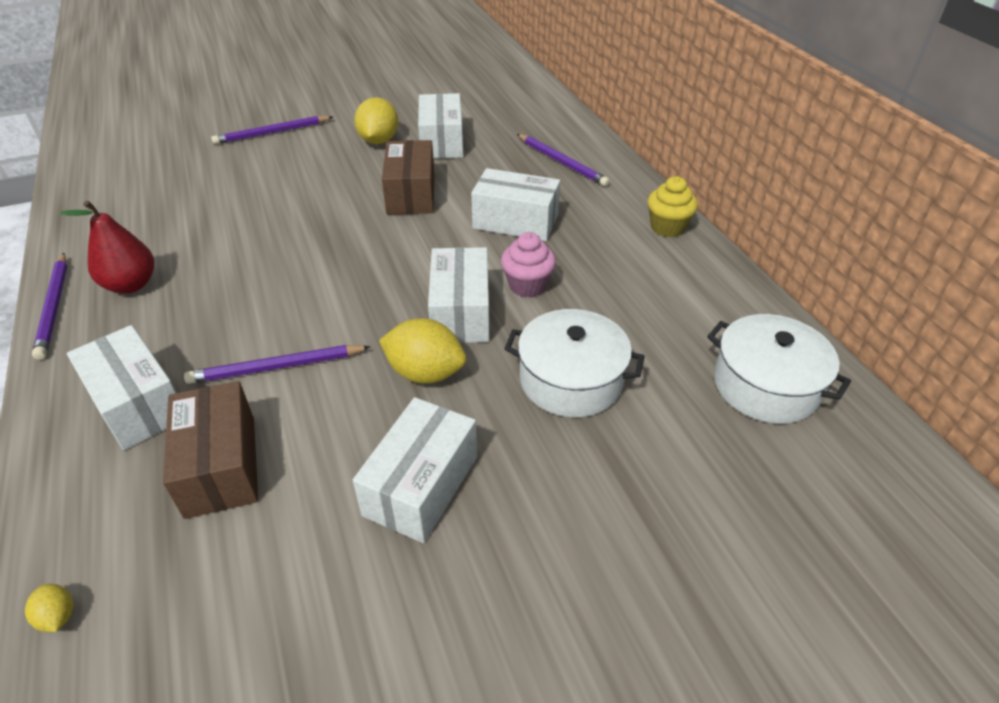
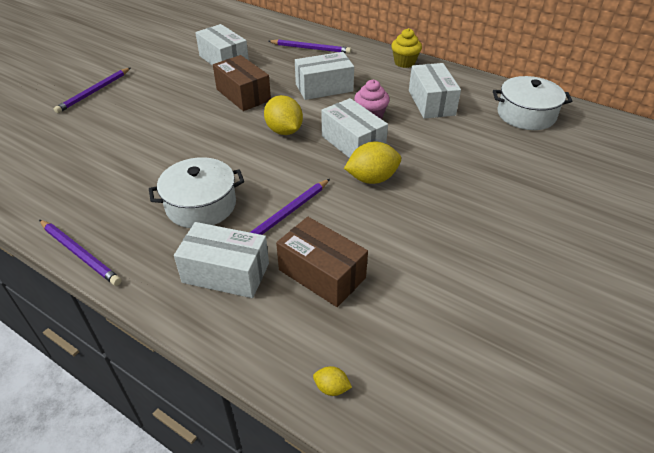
camera: 35 degrees left, 0 degrees up
red pear [60,201,154,294] -> none
white box [352,397,477,543] -> white box moved to [409,63,461,119]
yellow lemon [354,97,398,144] -> yellow lemon moved to [264,95,303,135]
white pot [504,309,645,417] -> white pot moved to [149,157,244,228]

